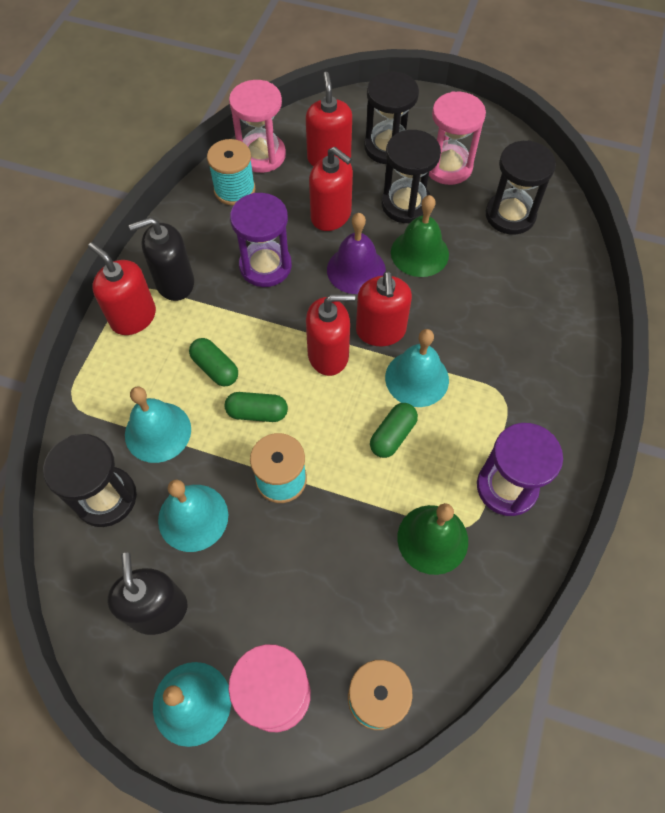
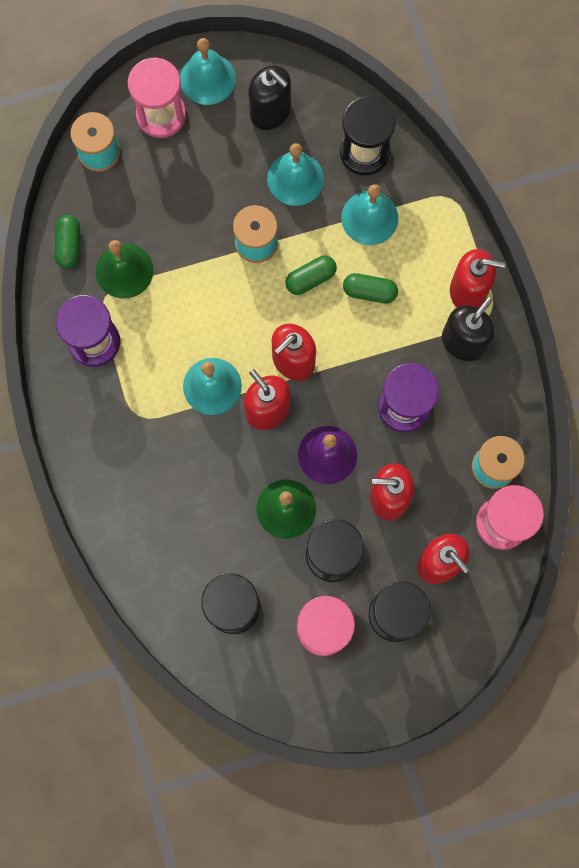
camera: 145 degrees right, 15 degrees up
green capsule [370,403,418,458] -> green capsule moved to [55,215,80,269]

